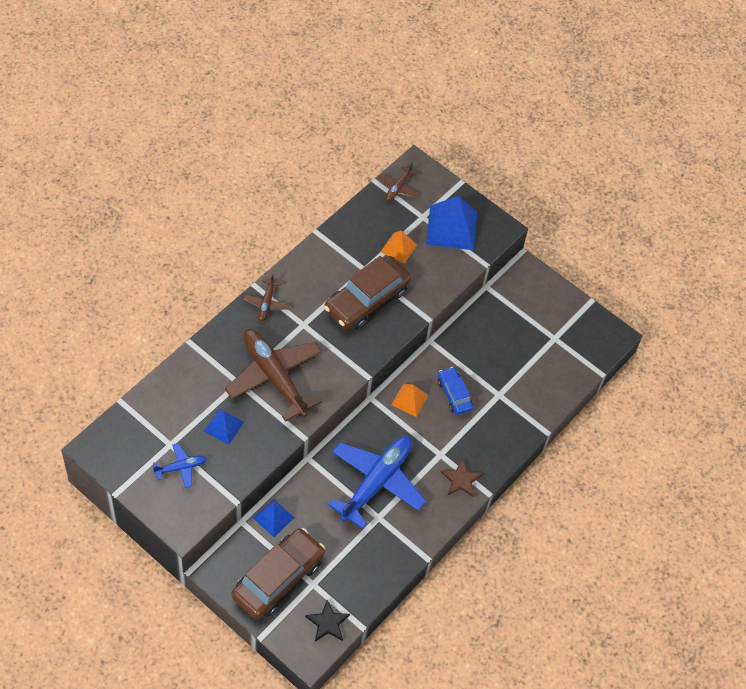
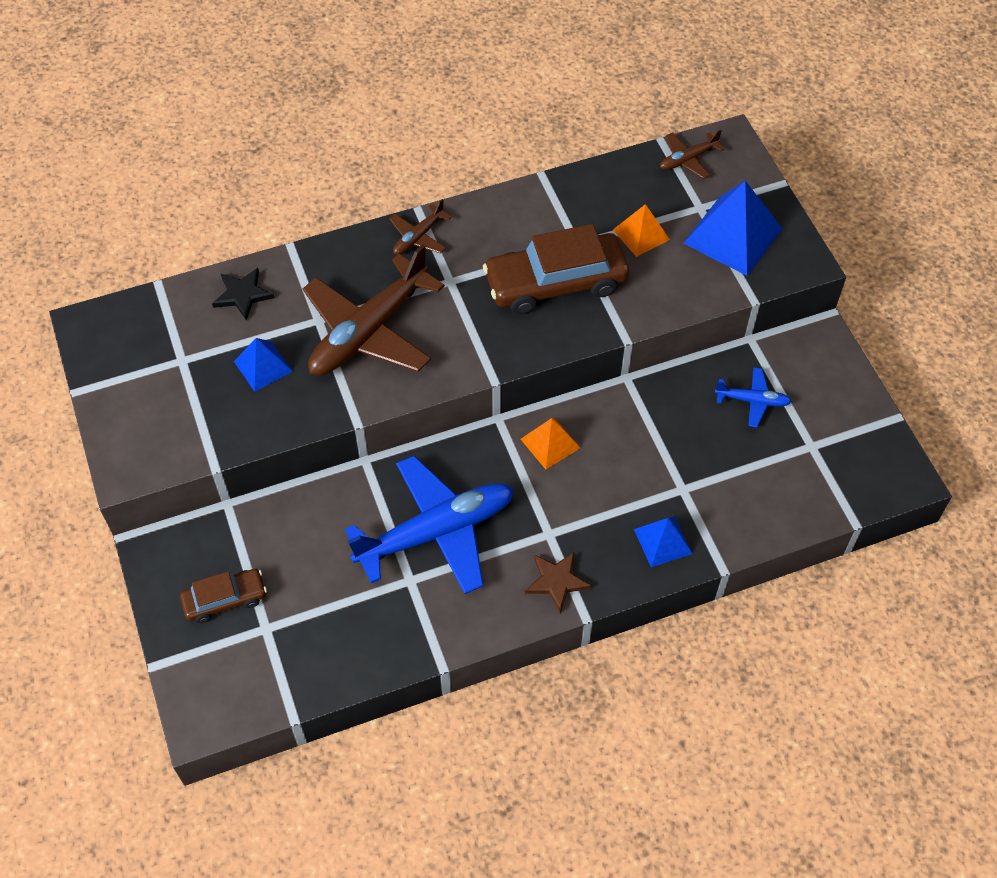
camera: 35 degrees right, 0 degrees up
blue plane [153,443,207,488] -> blue plane moved to [715,368,792,427]
brown plane [225,329,322,422] -> brown plane turned 135 degrees counterclockwise [303,244,445,376]
brown car [231,528,325,619] -> brown car [180,569,267,623], size x0.54
blue pyramid [253,499,295,537] -> blue pyramid moved to [634,516,693,567]
black star [305,600,350,642] -> black star moved to [212,268,275,320]
blue car [438,367,473,415] -> none

